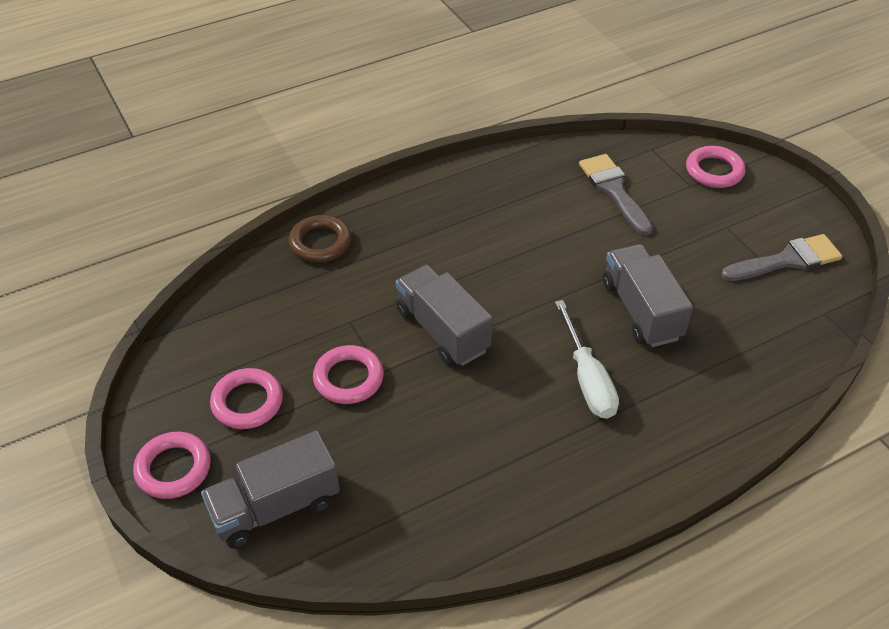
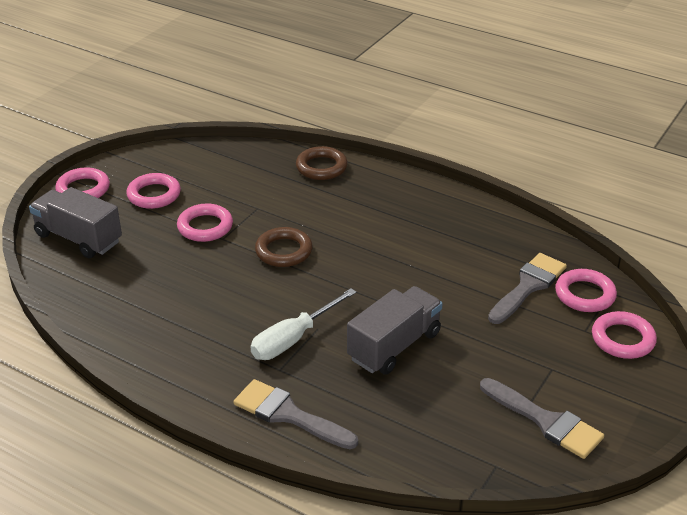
camera: 60 degrees right, 10 degrees down
grey truck [395,265,493,366] -> brown ring [255,227,313,267]
none -> grey brush [233,379,358,449]
none -> pink ring [555,269,617,312]

